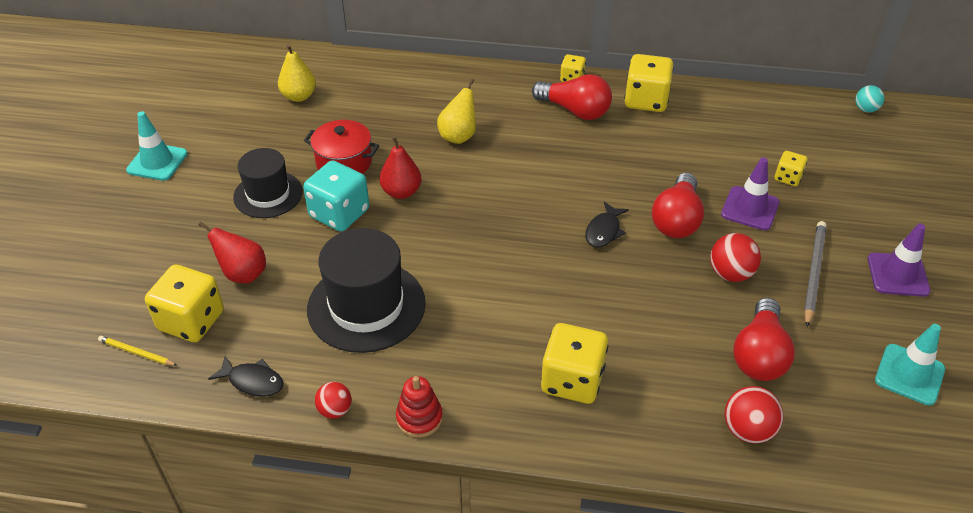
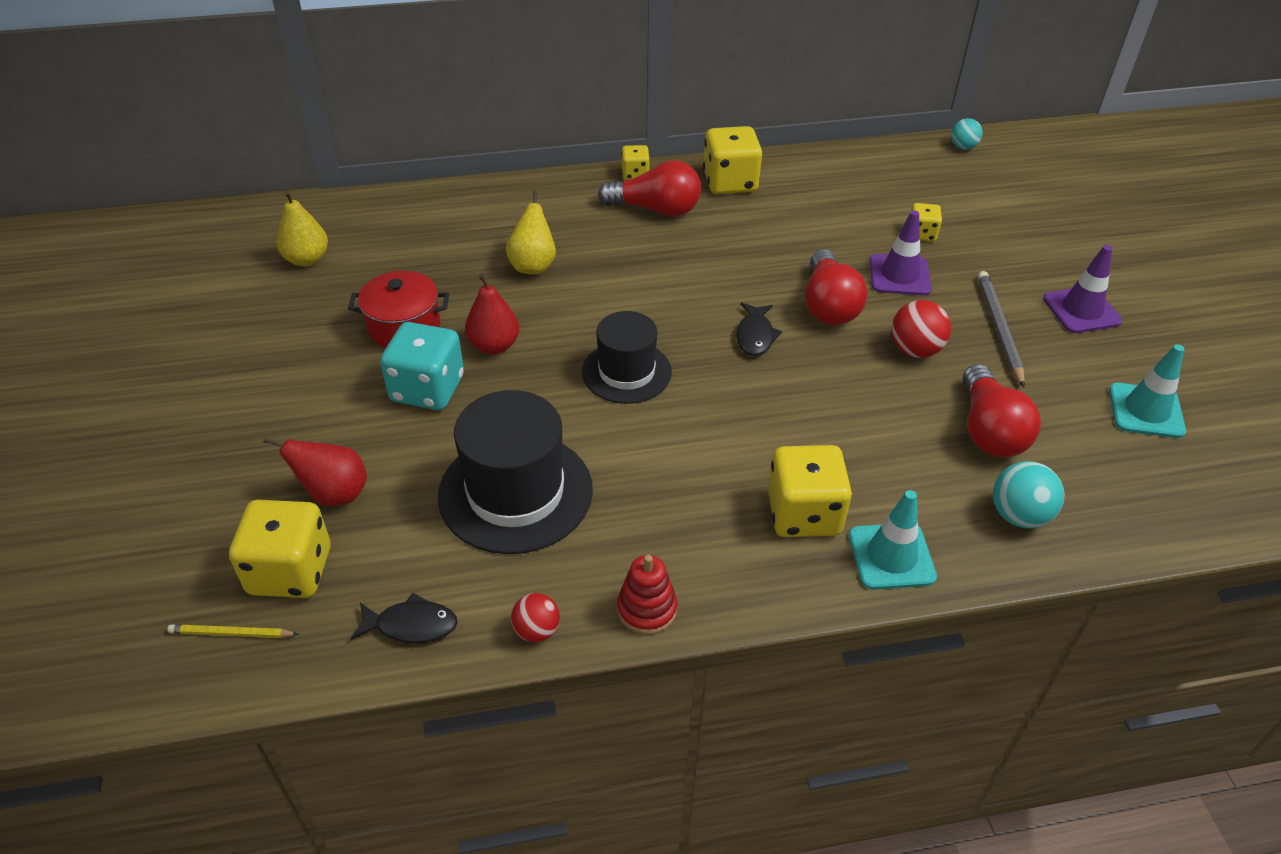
camera: 20 degrees left, 0 degrees up
turquoise traffic cone [126,111,188,181] -> turquoise traffic cone moved to [849,490,937,590]
black hat [233,148,303,218] -> black hat moved to [582,311,672,404]
red ball [725,386,783,443] -> turquoise ball [993,461,1064,528]

